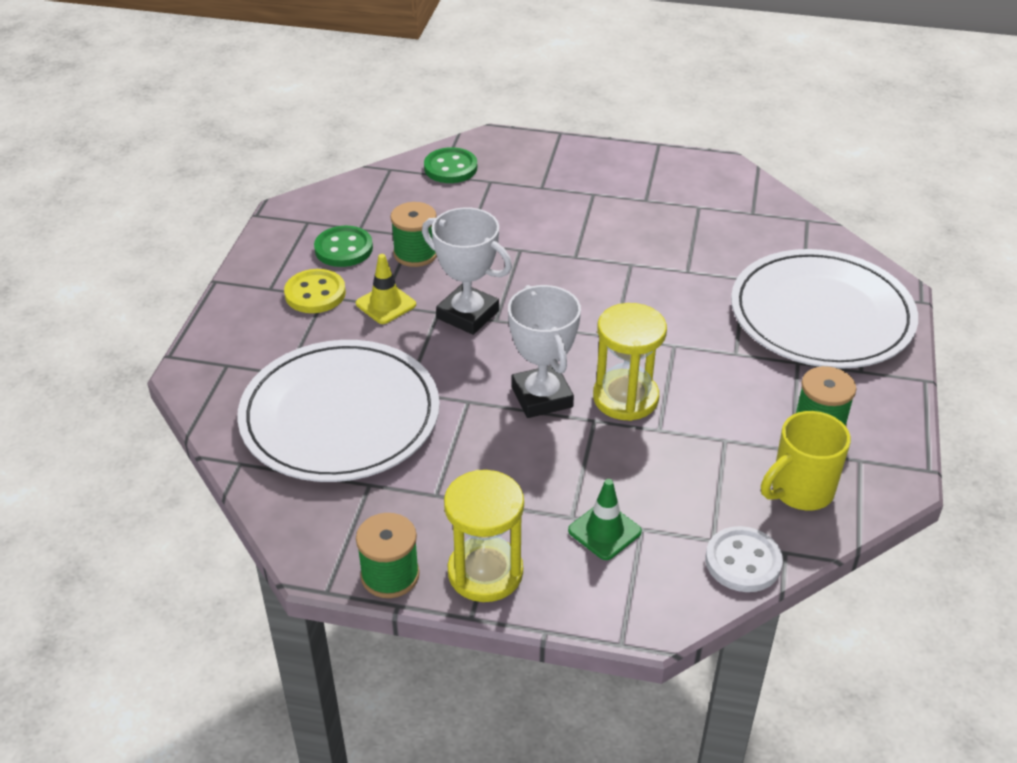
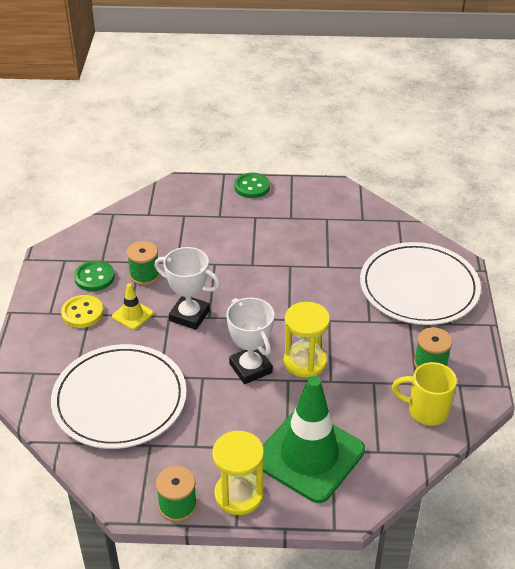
camera: 10 degrees left, 0 degrees up
green button [424,147,477,183] -> green button moved to [234,173,270,198]
green traffic cone [568,479,642,560] -> green traffic cone [263,376,365,503], size x2.37
white button [705,526,783,592] -> none
yellow mug [761,411,851,511] -> yellow mug turned 60 degrees clockwise [392,362,457,426]

